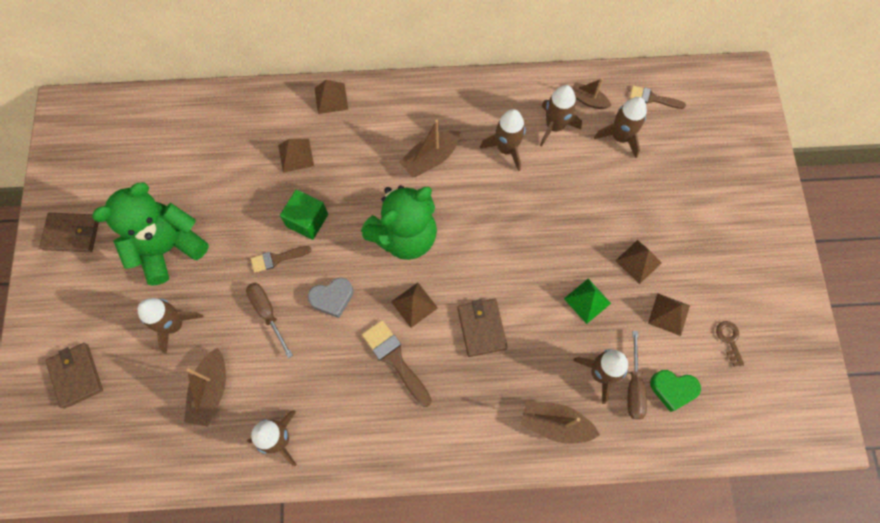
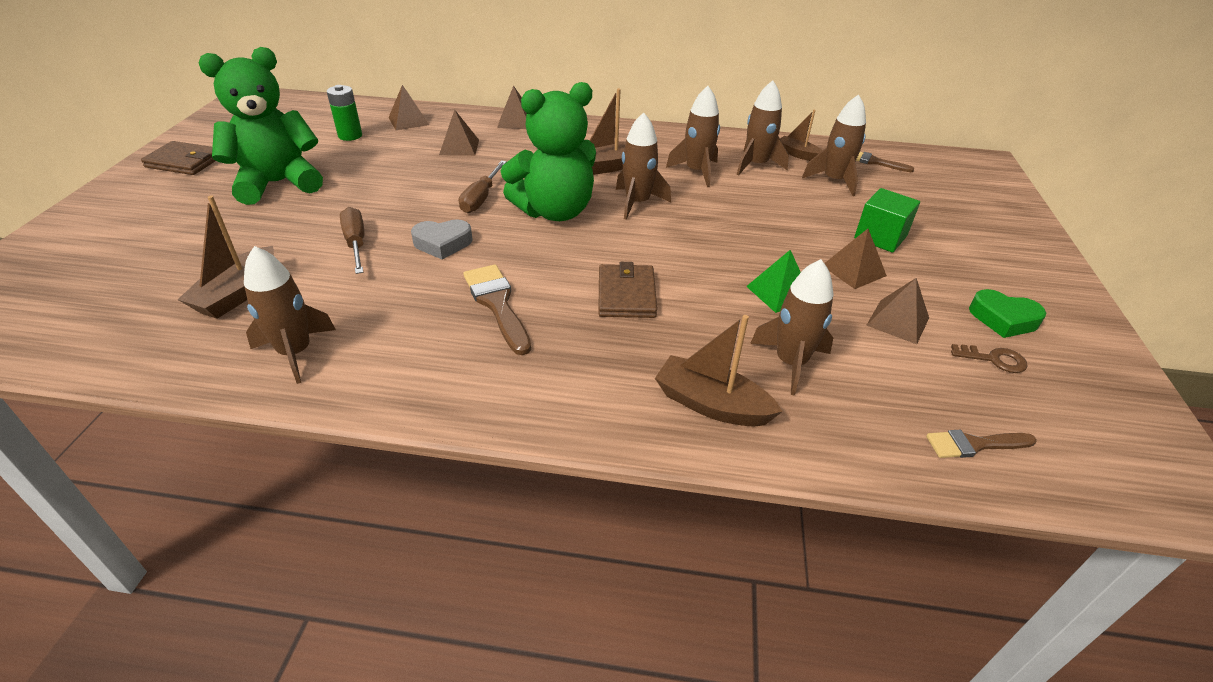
camera: 10 degrees right, 30 degrees down
brown wallet [46,343,103,409] -> none
brown rocket [138,298,203,354] -> brown rocket moved to [616,112,671,220]
brown brush [251,246,311,273] -> brown brush moved to [926,430,1037,458]
green cube [280,189,328,240] -> green cube moved to [854,188,920,253]
brown pyramid [391,283,438,328] -> brown pyramid moved to [388,85,429,130]
brown screwdriver [628,331,647,419] -> brown screwdriver moved to [459,161,507,213]
green heart [650,370,701,412] -> green heart moved to [969,289,1046,338]
brown key [716,321,744,367] -> brown key turned 105 degrees clockwise [951,344,1028,373]
none -> green battery [327,85,362,141]

